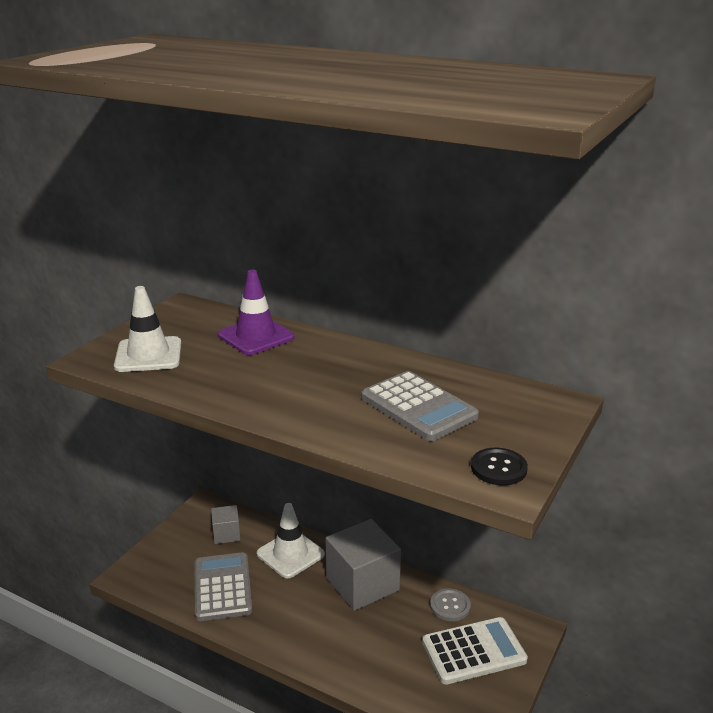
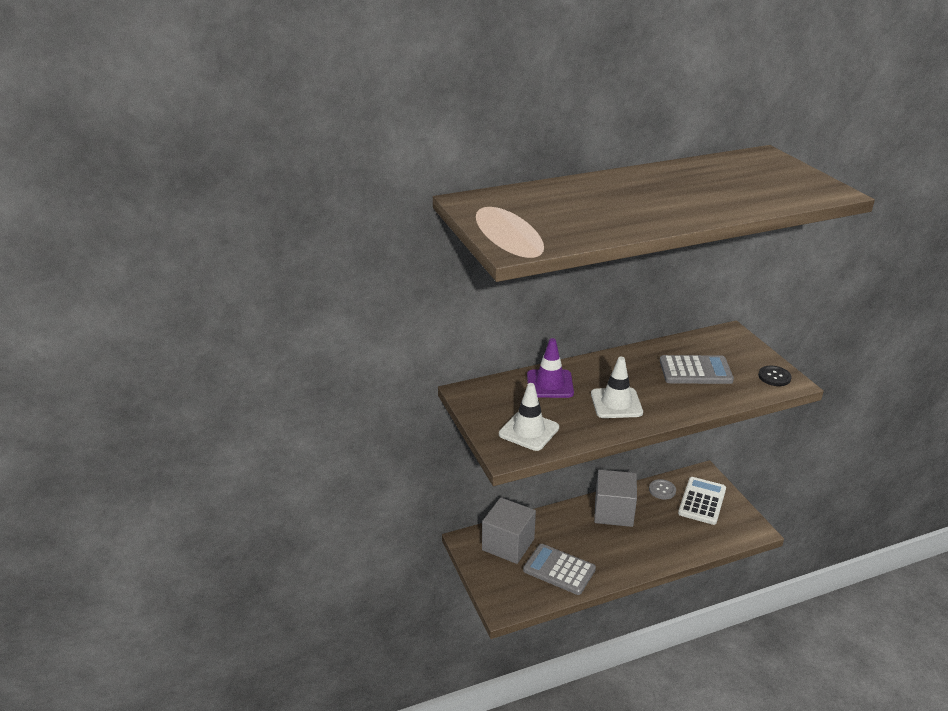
camera: 50 degrees left, 5 degrees up
grey cube [211,505,240,544] -> grey cube [482,497,536,564], size x1.95
white traffic cone [257,503,325,579] -> white traffic cone moved to [591,357,643,418]

